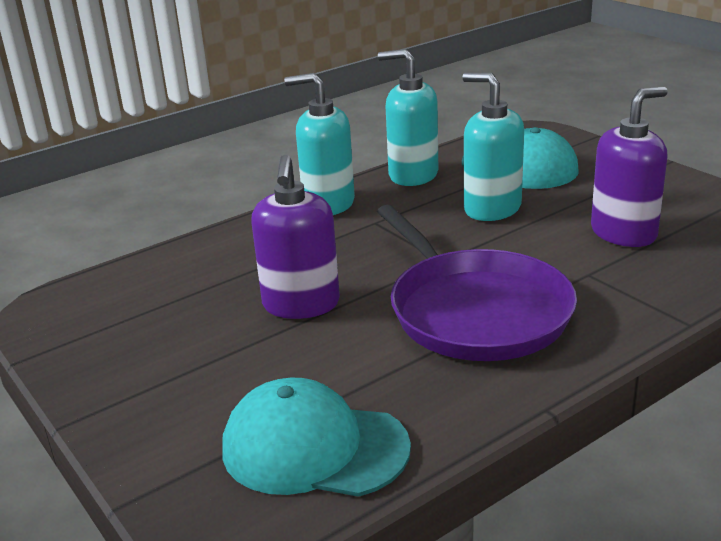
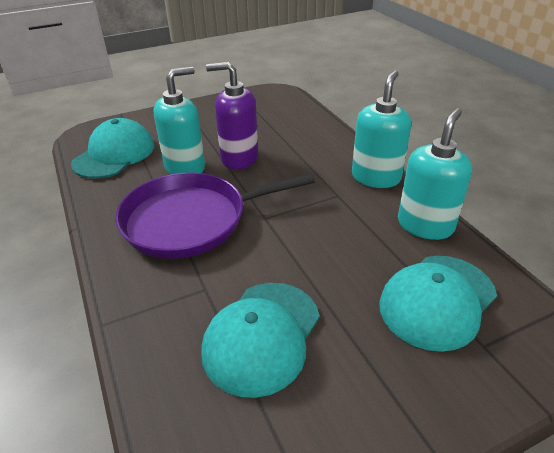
camera: 100 degrees right, 10 degrees up
turquoise soap dispenser [462,73,524,221] -> turquoise soap dispenser moved to [154,67,205,174]
purple soap dispenser [591,86,668,247] -> turquoise cap [201,283,320,398]

